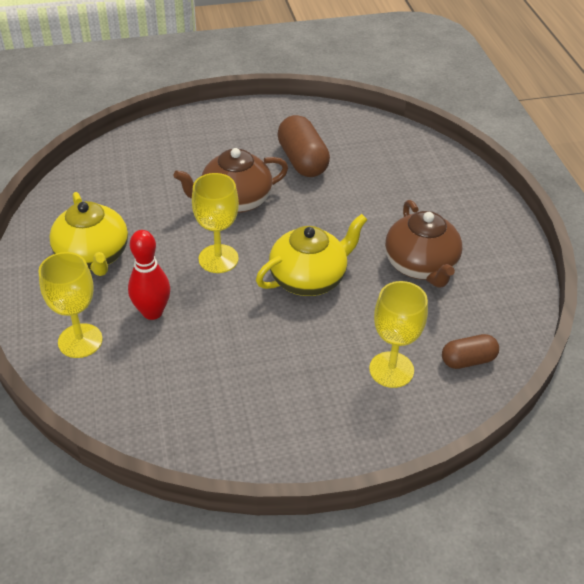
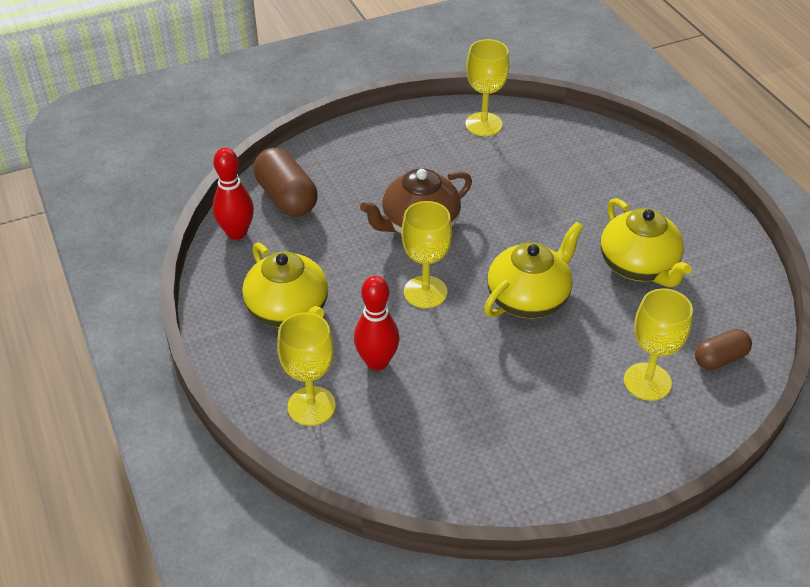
camera: 10 degrees left, 0 degrees up
brown capsule [277,115,330,177] -> brown capsule moved to [254,148,317,217]
brown teapot [385,200,462,288] -> yellow teapot [601,198,692,287]
none -> red bowling pin [213,148,254,240]
none -> yellow goblet [465,39,509,136]

